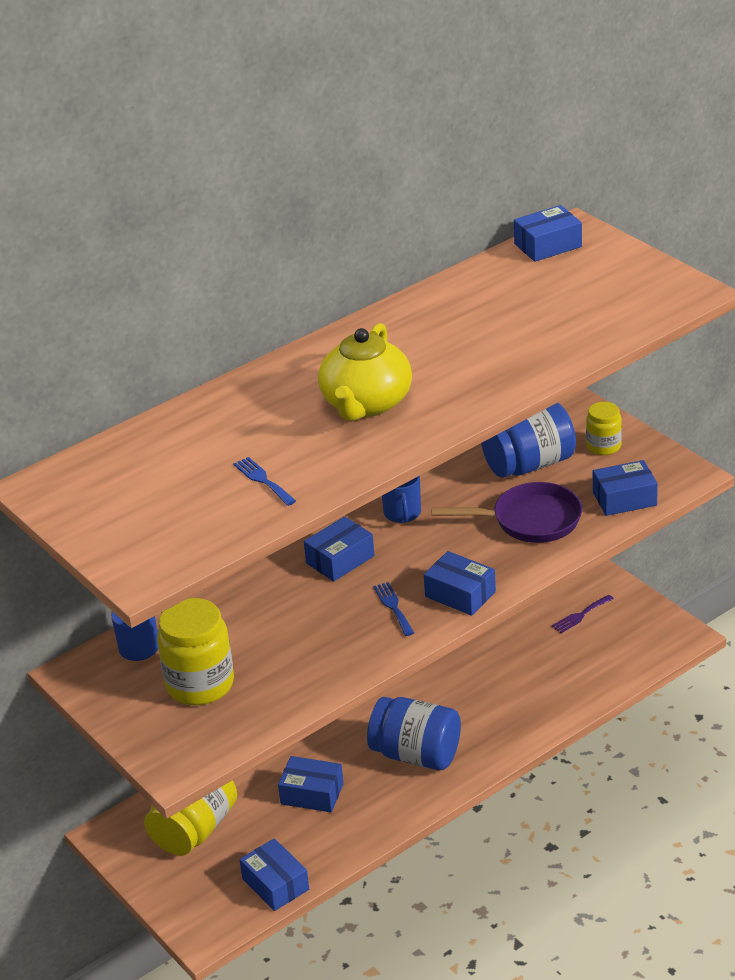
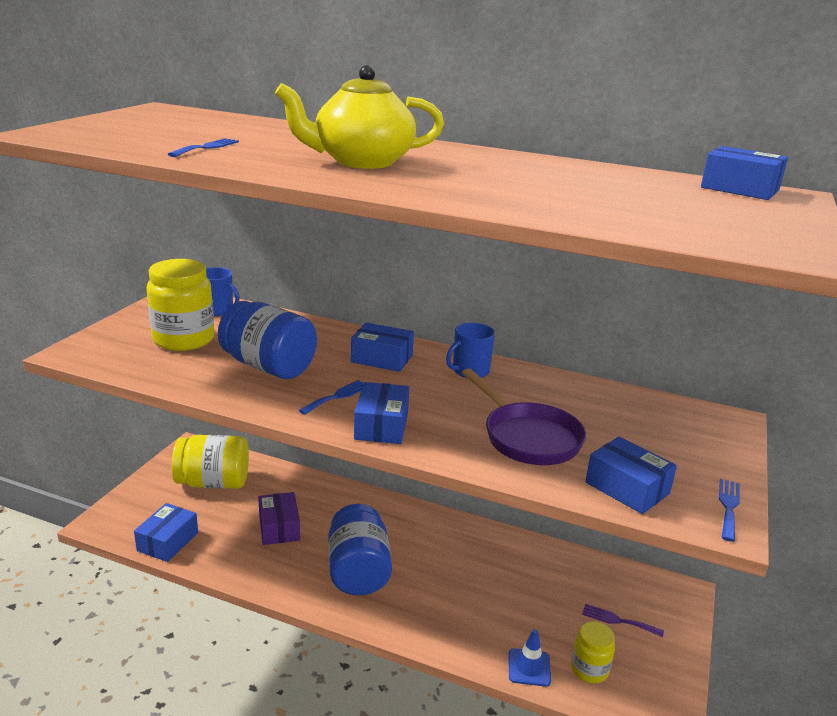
camera: 55 degrees right, 10 degrees down
blue box [278,756,344,812] -> purple box [258,492,300,545]
blue jar [481,403,576,478] -> blue jar moved to [218,301,317,379]
yellow jar [586,402,622,455] -> yellow jar moved to [571,621,615,683]
none -> blue traffic cone [509,629,551,687]
none -> blue fork [719,479,740,542]

